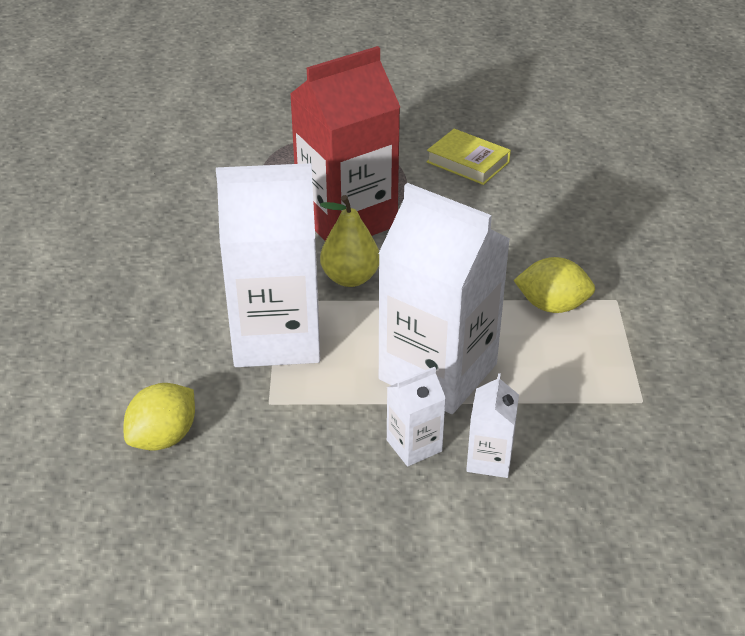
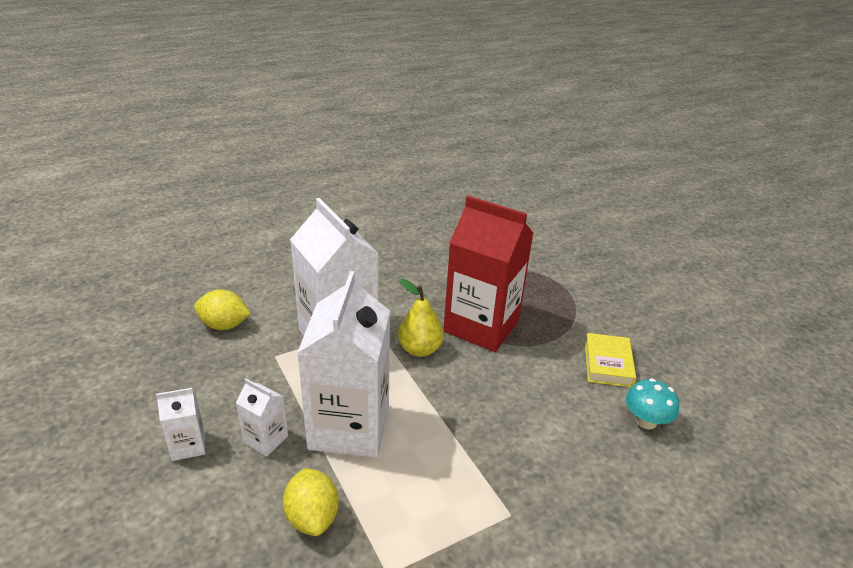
camera: 60 degrees right, 5 degrees down
white carton [466,373,519,478] -> white carton moved to [156,388,206,461]
yellow lemon [514,257,595,313] -> yellow lemon moved to [283,468,339,536]
none -> turquoise mushroom [626,378,679,430]

